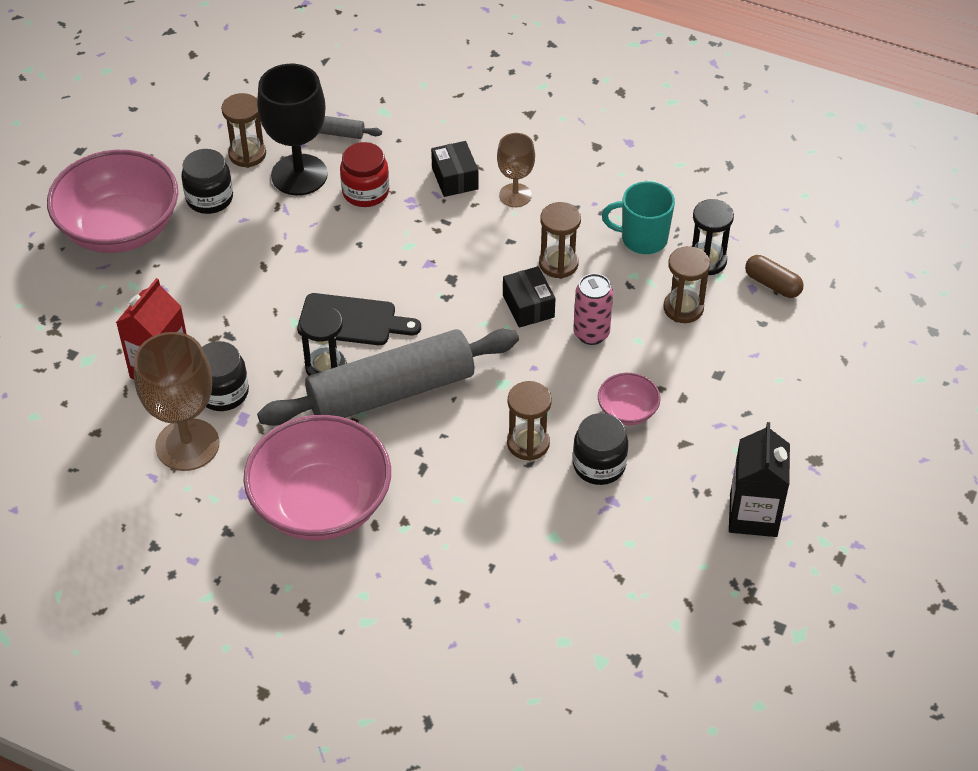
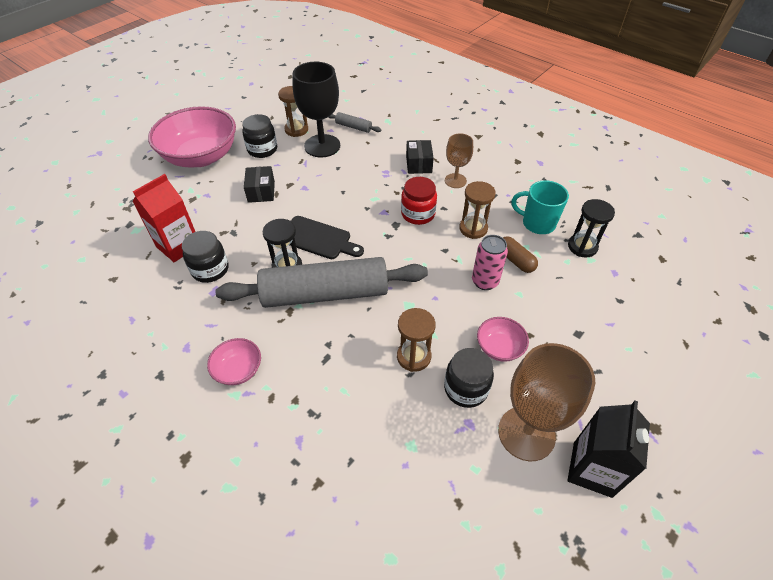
camera: 15 degrees right, 0 degrees up
brown goblet [134,332,219,471] -> brown goblet moved to [498,343,595,461]
pink bowl [243,415,391,541] -> pink bowl [207,338,261,385], size x0.45
red jar [340,142,389,207] -> red jar moved to [401,177,437,225]
black box [503,266,556,328] -> black box moved to [244,166,275,203]
brown hourglass [664,246,710,323] -> none
brown capsule [745,255,804,298] -> brown capsule moved to [503,236,538,273]

